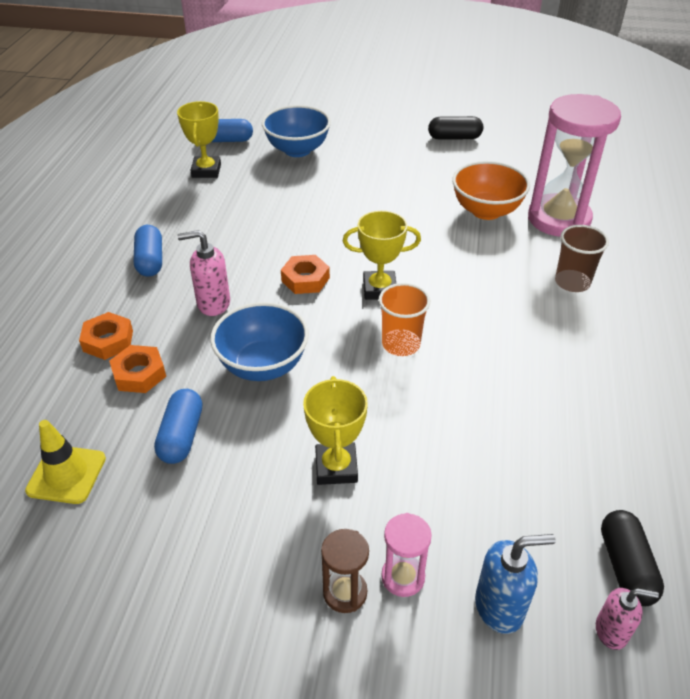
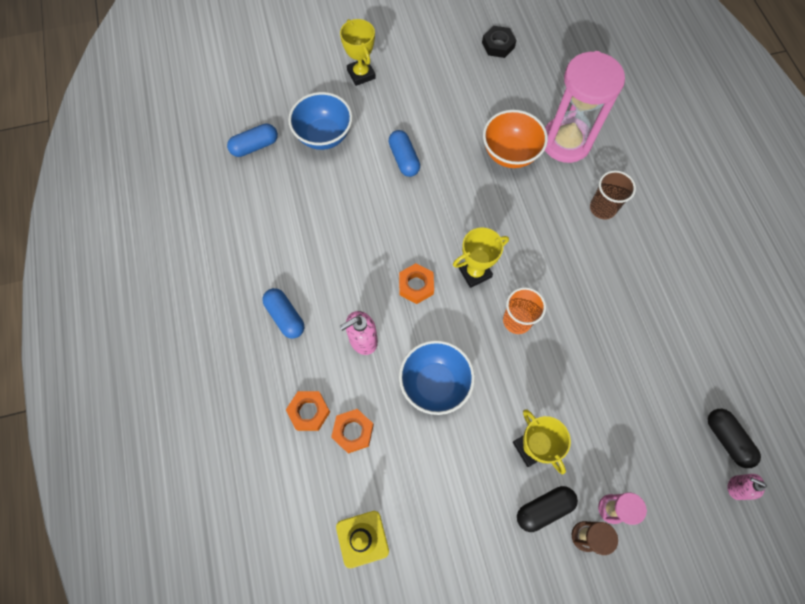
camera: 25 degrees left, 25 degrees up
blue capsule [154,389,202,464] -> blue capsule moved to [388,130,420,177]
yellow trophy [177,101,221,178] -> yellow trophy moved to [340,19,376,86]
black capsule [428,116,483,140] -> black capsule moved to [517,486,578,532]
blue soap dispenser [475,534,556,634] -> none
pink soap dispenser [596,588,659,650] -> pink soap dispenser turned 135 degrees counterclockwise [728,474,767,500]
none -> black nut [482,26,517,58]

